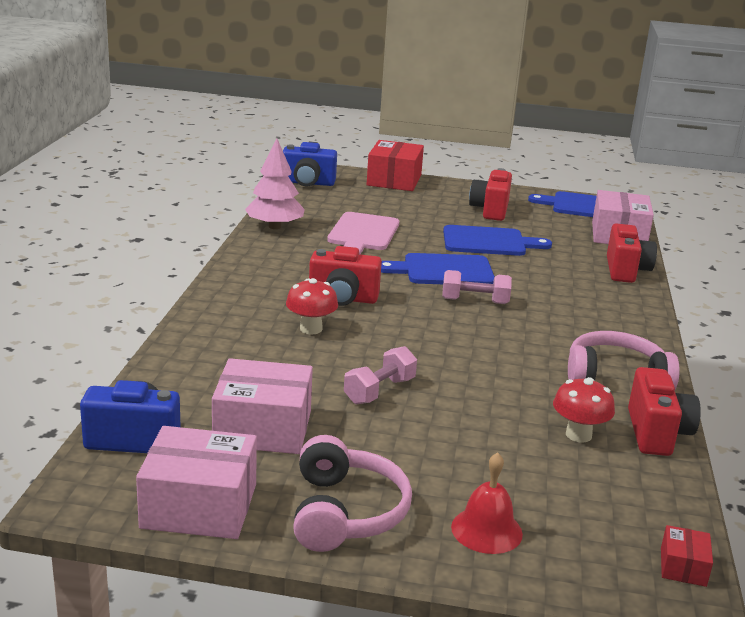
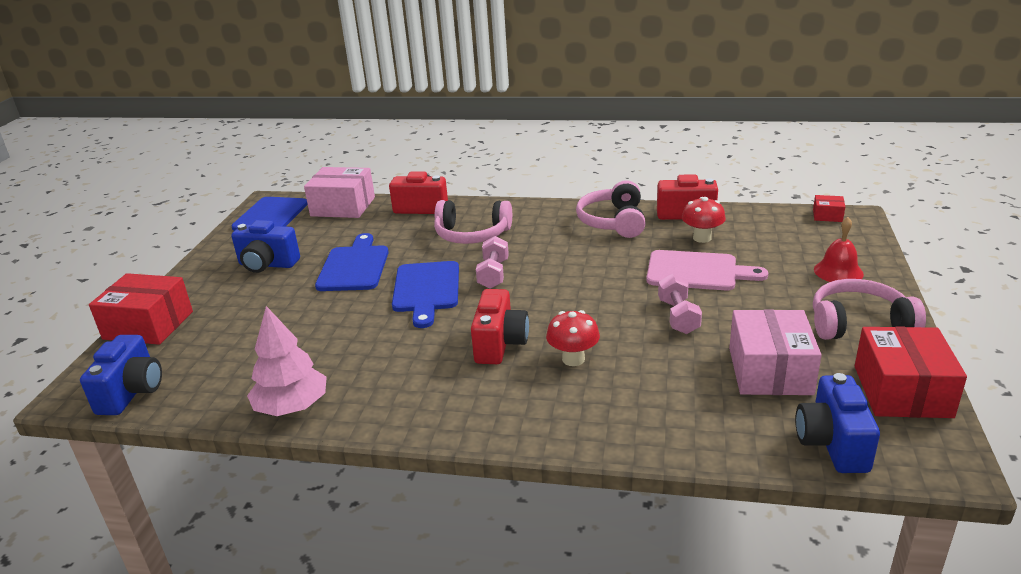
camera: 85 degrees left, 5 degrees up
pink box [136,426,257,539] -> red box [855,326,967,418]
pink cutting board [327,212,399,254] -> pink cutting board moved to [646,250,768,291]
pink dumbbell [344,346,417,405] -> pink dumbbell turned 45 degrees clockwise [658,274,702,334]
red camera [469,168,512,221] -> blue camera [231,220,300,273]
none -> pink headphones [434,200,512,244]

